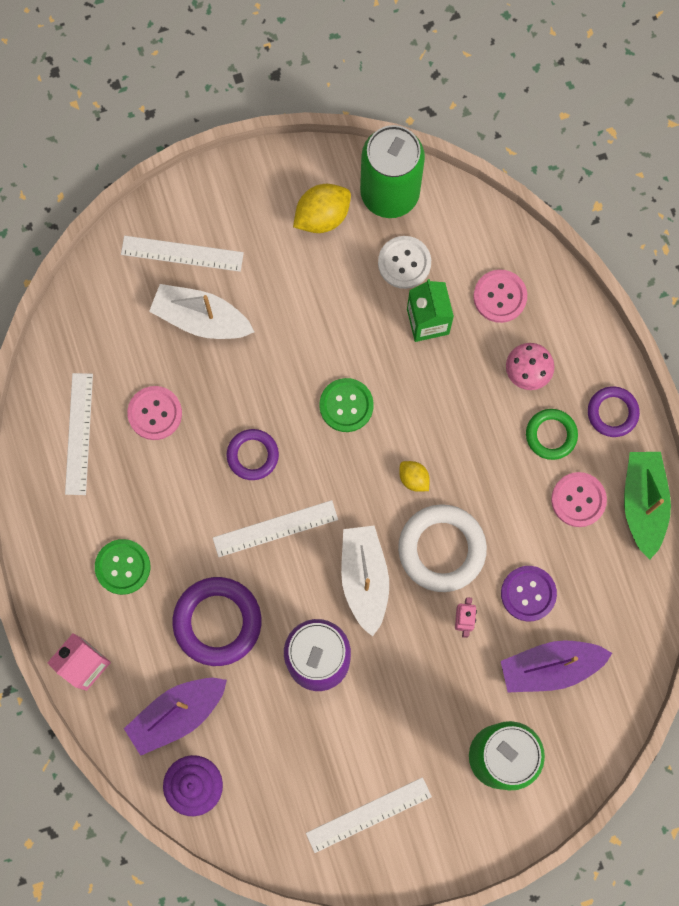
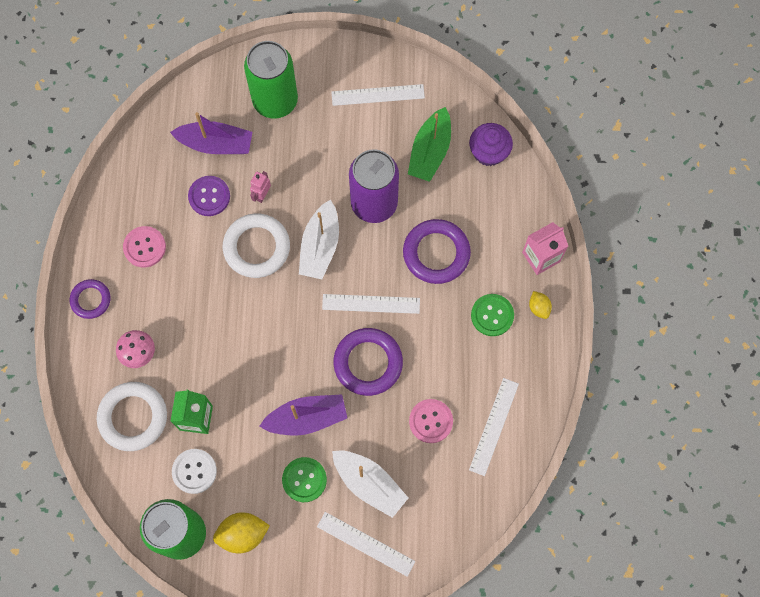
camera: 160 degrees left, 5 degrees down
purple boat [124,678,227,756] -> purple boat moved to [259,394,347,436]
purple ring [227,429,279,480] -> purple ring [333,328,403,396], size x1.67
green button [319,378,374,432] -> green button moved to [282,457,327,502]
yellow lemon [399,461,430,491] -> yellow lemon moved to [529,291,552,319]
pink button [473,270,527,323] -> white ring [97,382,167,451]
green ring [526,409,578,460] -> none
green boat [624,452,671,560] -> green boat moved to [408,107,451,182]

